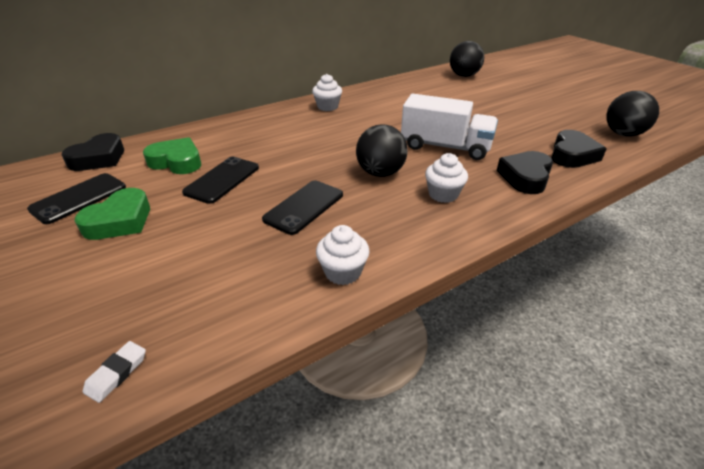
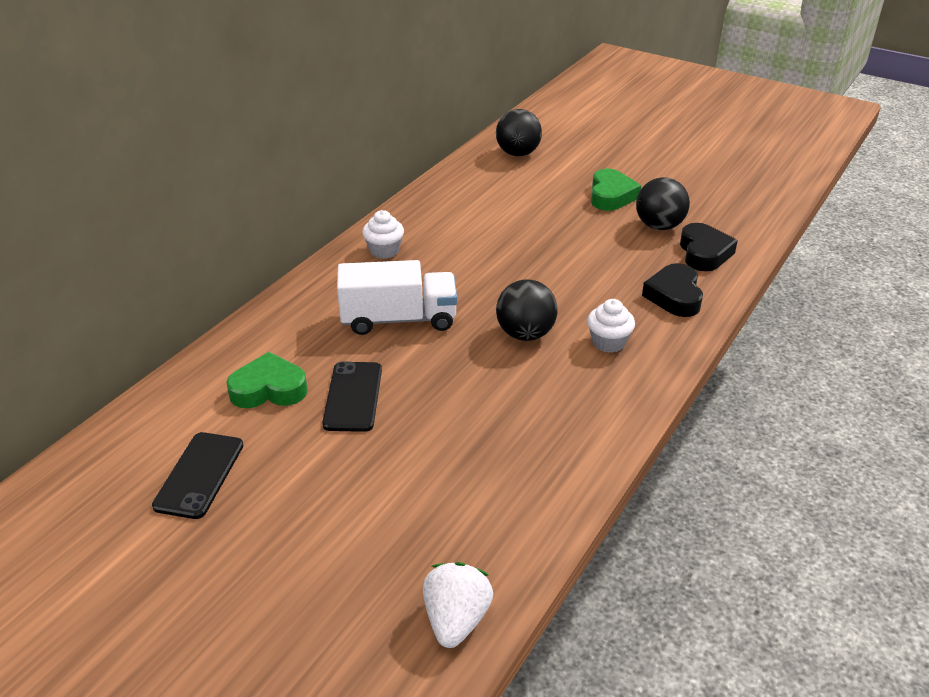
camera: 25 degrees left, 0 degrees up
black heart [62,133,124,171] -> none
green heart [75,188,150,240] -> green heart moved to [591,169,641,211]
white eraser [83,341,146,403] -> white strawberry [423,562,493,648]
black phone [262,181,343,235] -> none
white cupcake [316,225,369,285] -> none
white truck [401,94,498,160] -> white truck moved to [337,260,457,335]
black ball [606,91,659,137] -> black ball moved to [636,177,690,230]

